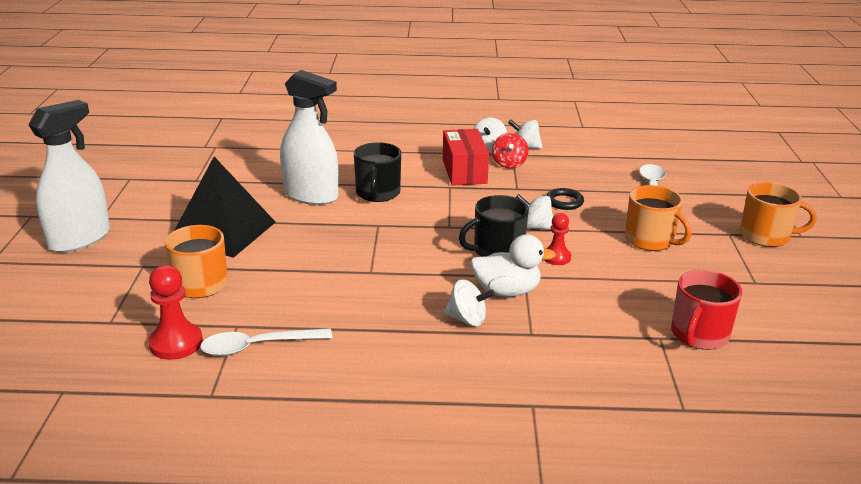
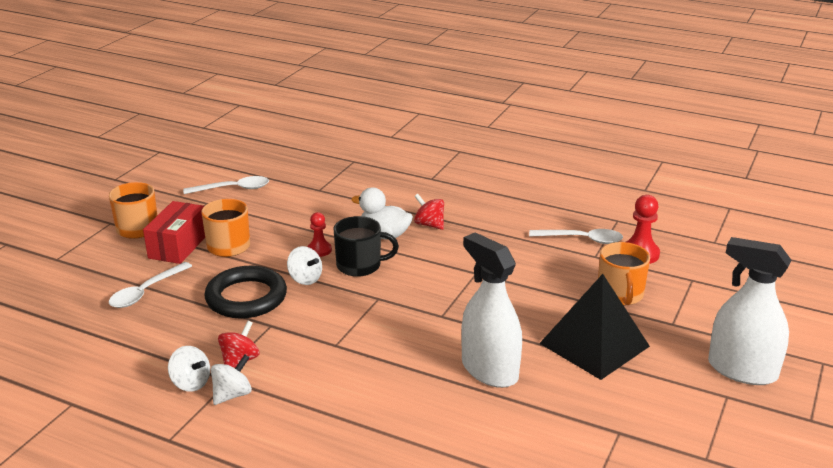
camera: 155 degrees left, 0 degrees up
white spray bottle [28,100,110,253] -> white spray bottle turned 60 degrees clockwise [708,237,792,385]
black mug [354,142,401,202] -> none
red box [443,129,489,186] -> red box moved to [143,201,205,264]
white spinning top [444,280,495,326] -> red spinning top [414,194,444,230]
black ring [546,188,584,210] -> black ring [204,266,287,318], size x2.07
red mug [671,270,742,350] -> none
none -> white spoon [183,176,269,194]

